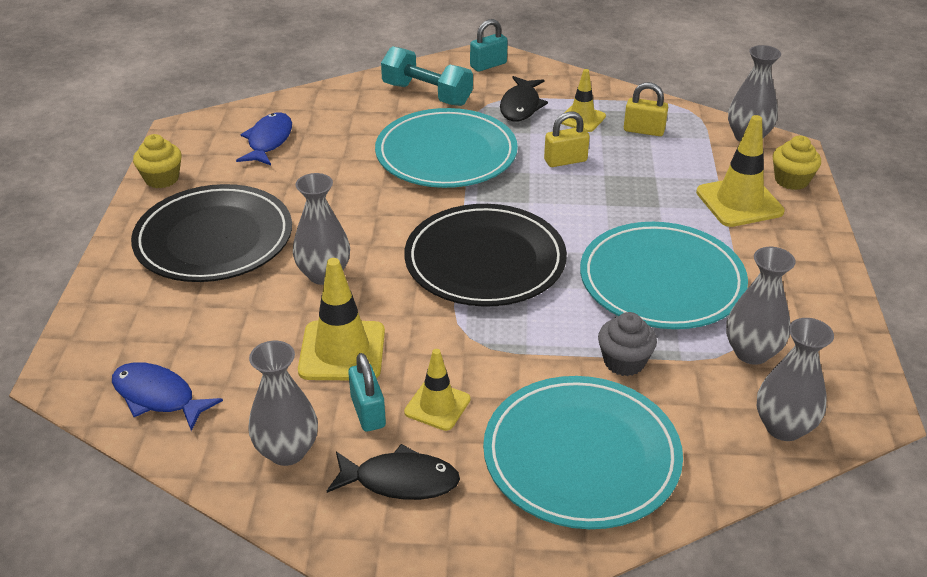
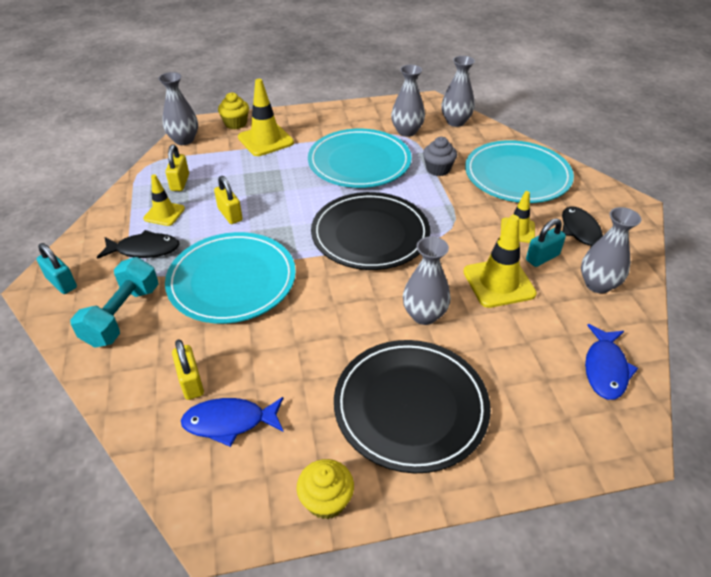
camera: 105 degrees left, 5 degrees up
none -> yellow padlock [172,339,204,400]

